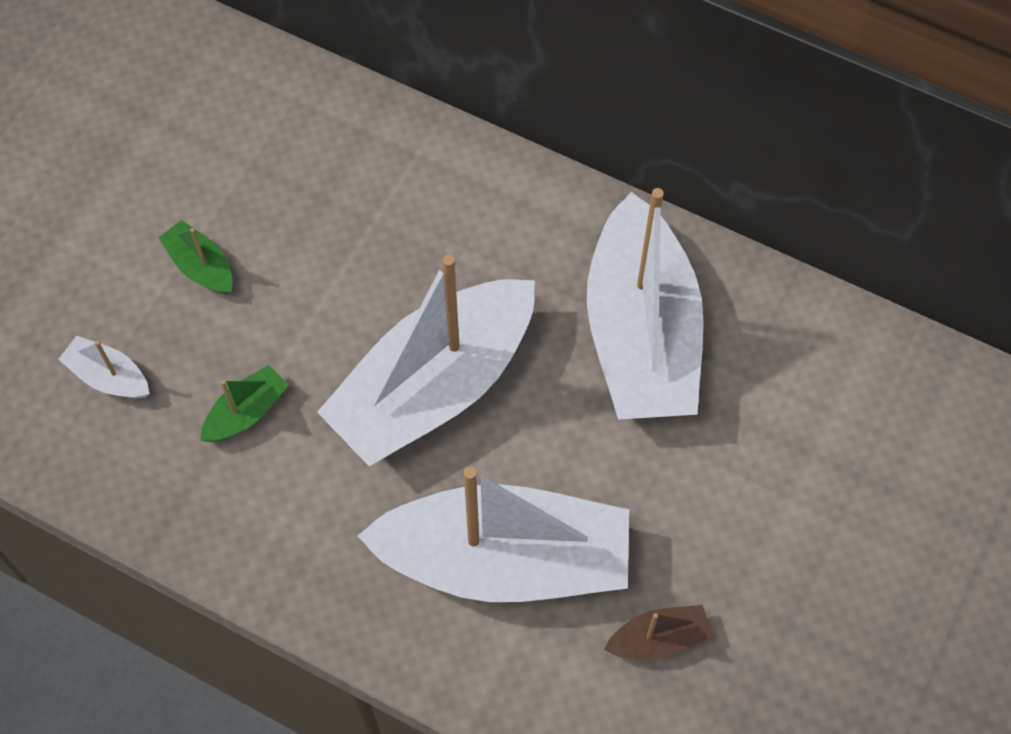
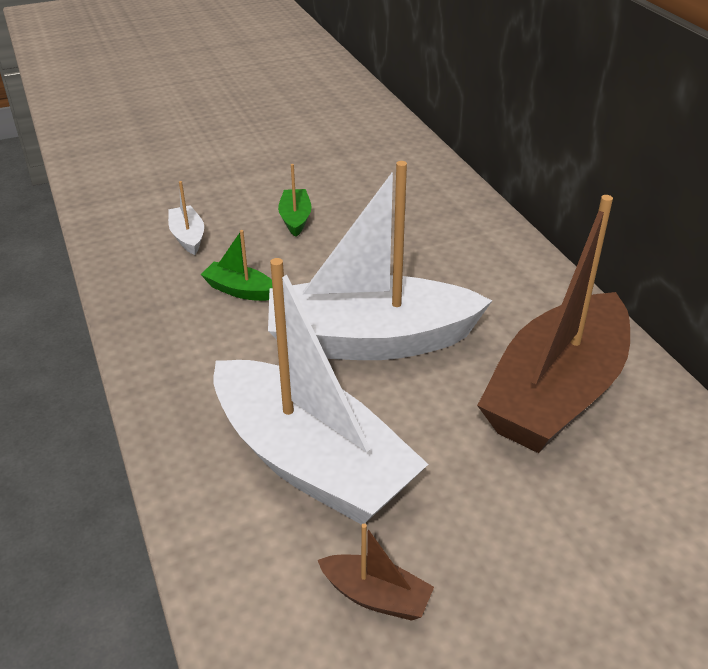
camera: 40 degrees right, 25 degrees down
green boat [200,365,289,442] -> green boat turned 150 degrees counterclockwise [201,230,273,301]
white boat [587,188,704,420] -> brown boat [477,195,630,453]

